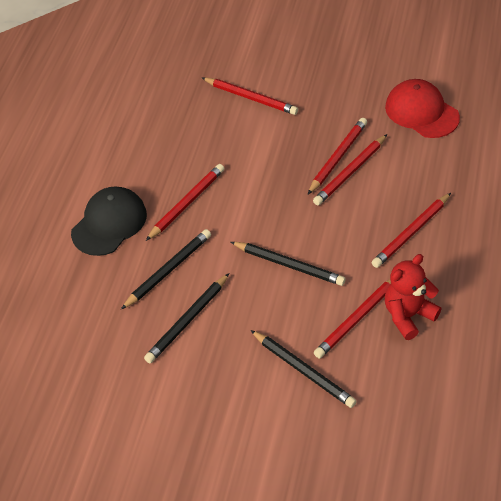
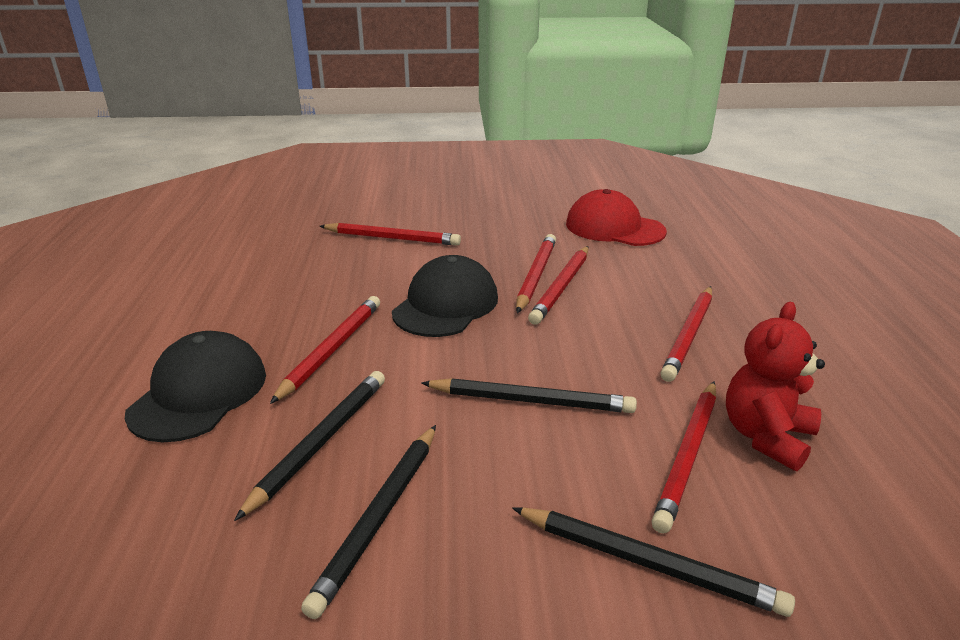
camera: 20 degrees left, 20 degrees down
none -> black cap [392,255,498,337]

